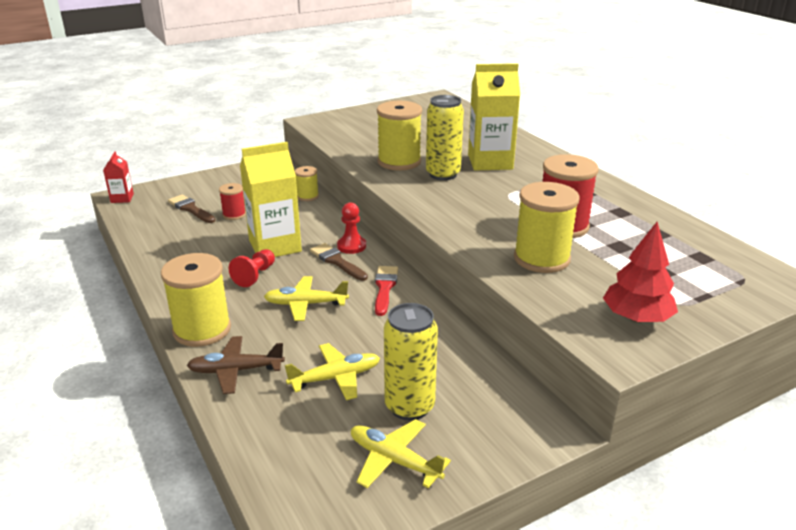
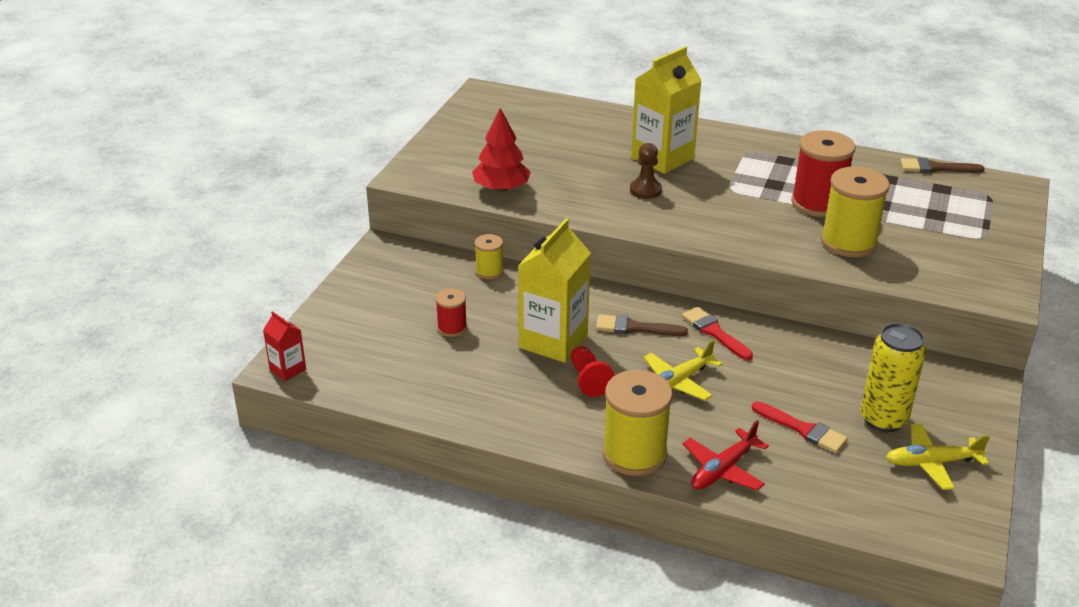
camera: 40 degrees left, 5 degrees up
brown brush [168,195,216,223] -> brown brush moved to [900,158,985,173]
brown plane [187,336,285,394] -> red plane [683,420,769,491]
yellow plane [285,343,380,400] -> red brush [752,401,848,453]
red pawn [337,202,366,254] -> none
yellow spool [377,101,422,171] -> none
yellow can [426,95,464,180] -> brown pawn [630,143,662,199]
red tree [603,222,678,323] -> red tree moved to [472,108,531,192]

